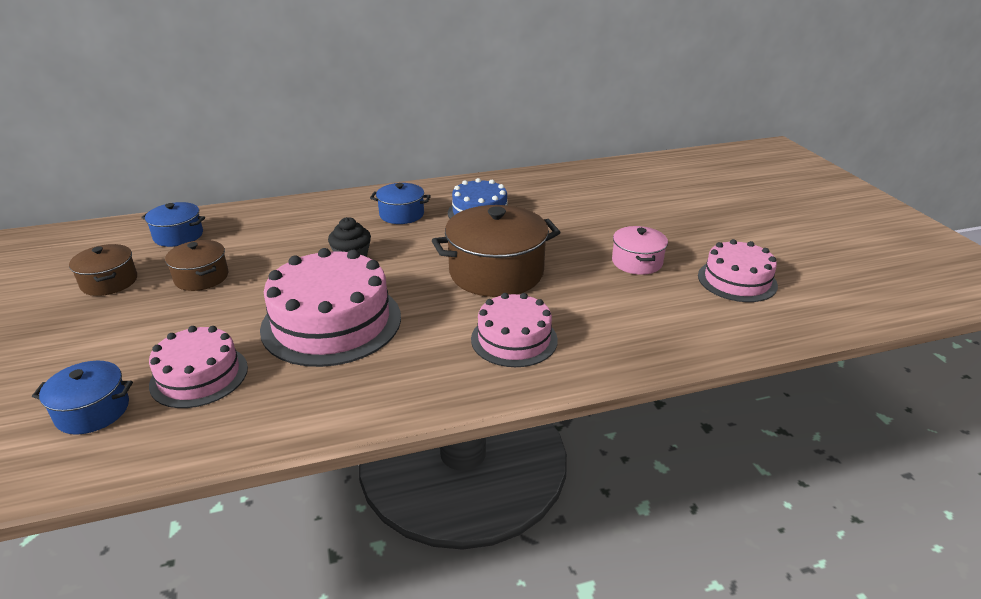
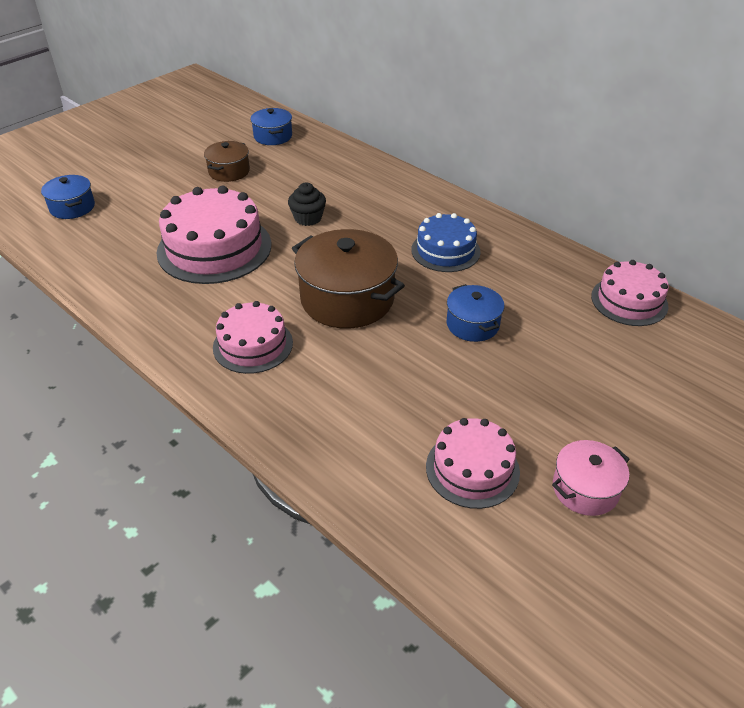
camera: 60 degrees right, 10 degrees up
brown pot [69,244,137,296] -> none
pink cake [149,326,248,408] -> pink cake moved to [591,260,669,326]
blue pot [370,183,431,224] -> blue pot moved to [447,284,504,342]
pink pot [612,226,668,275] -> pink pot moved to [552,440,630,516]

